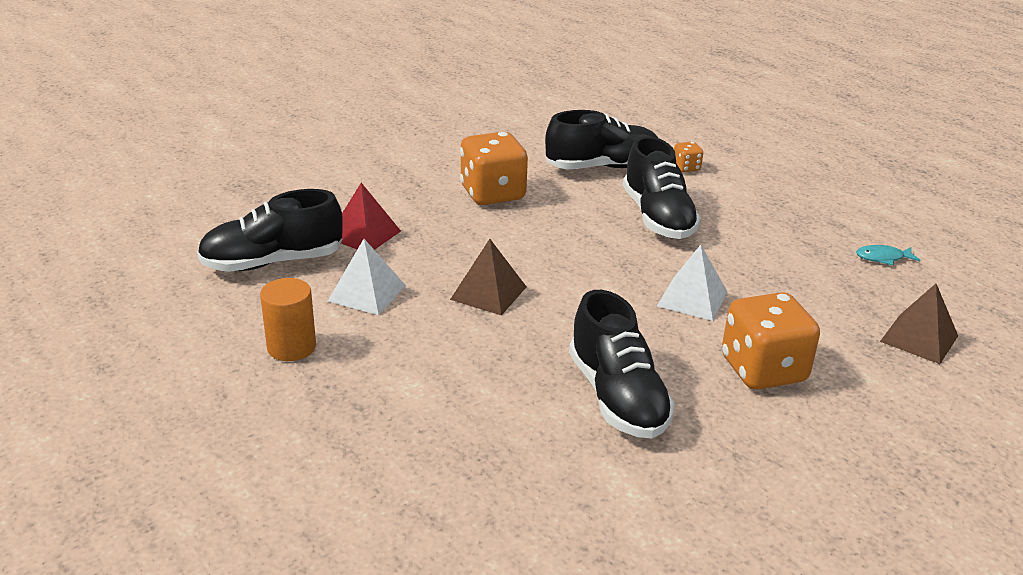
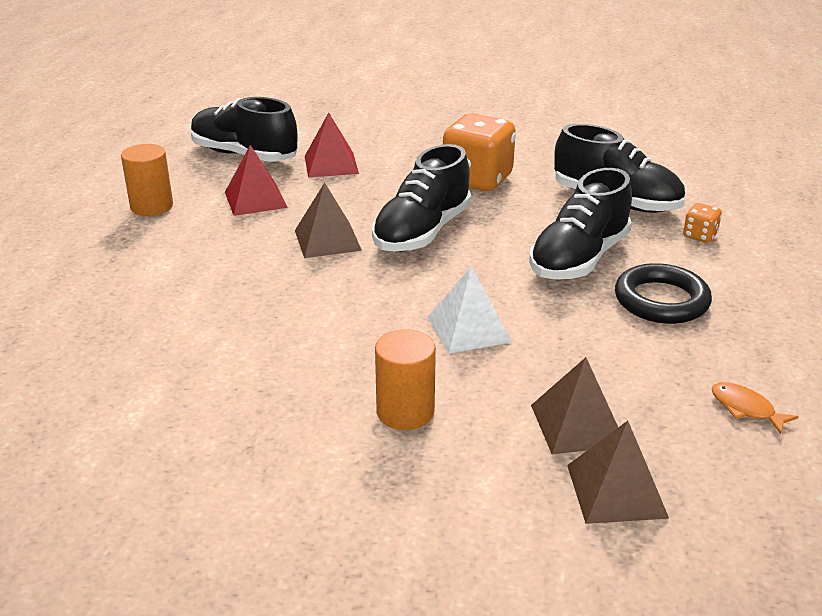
camera: 50 degrees right, 0 degrees up
white pyramid [328,239,406,315] -> red pyramid [225,145,288,216]
black shoe [569,290,675,439] -> black shoe moved to [372,144,471,252]
orange dice [722,292,820,390] -> orange cylinder [375,329,436,430]
turquoise fish [856,245,920,265] -> orange fish [711,382,799,434]
none -> brown pyramid [531,357,618,454]
none -> black ring [615,263,712,324]

